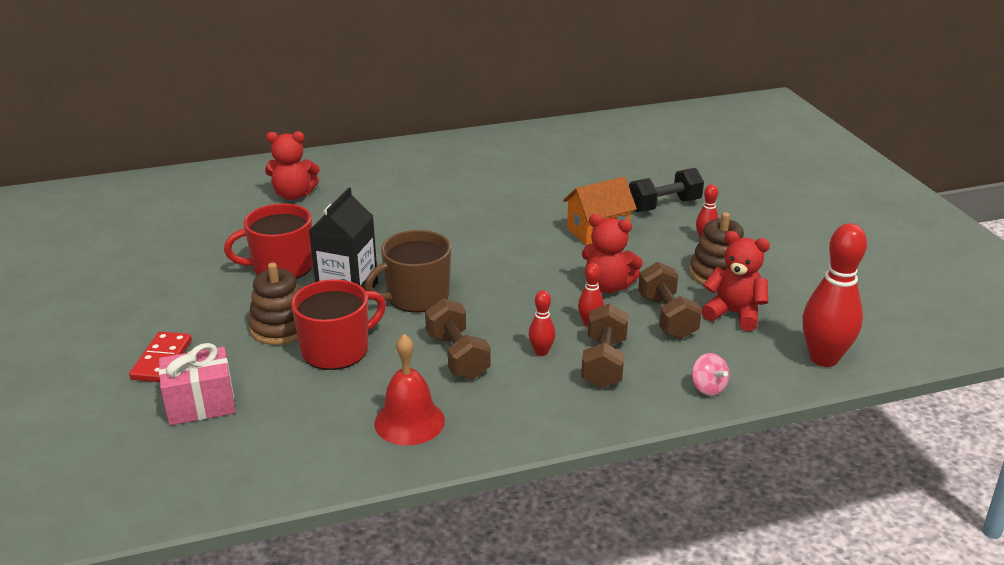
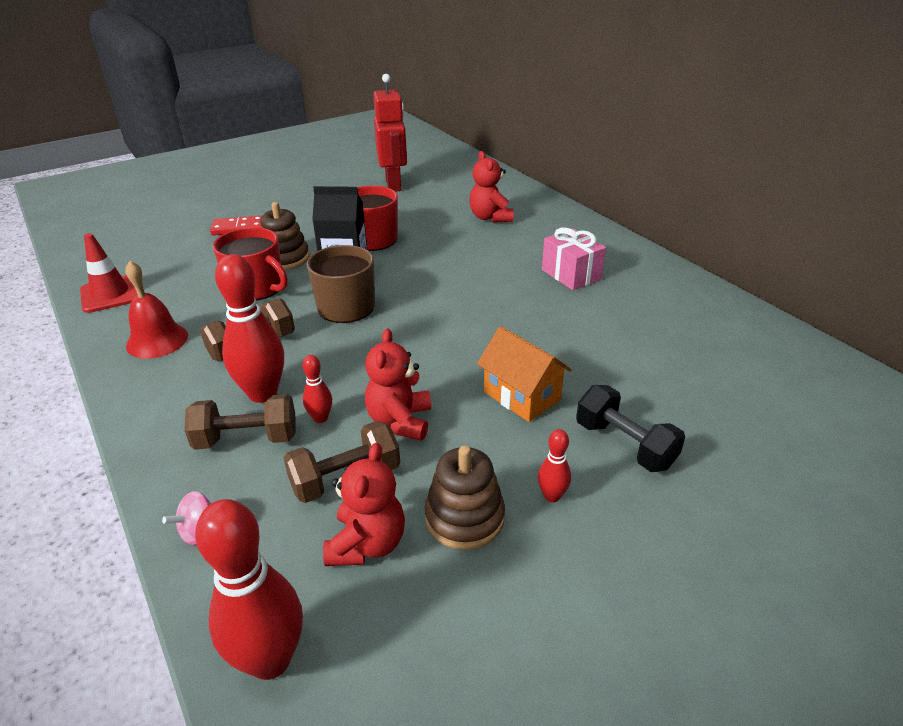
camera: 75 degrees right, 5 degrees up
pink gift [159,343,235,425] -> pink gift moved to [542,227,606,290]
red bowling pin [529,290,555,356] -> red bowling pin [215,254,284,403], size x2.09
none -> red traffic cone [80,233,138,313]
none -> red robot [373,74,407,191]

